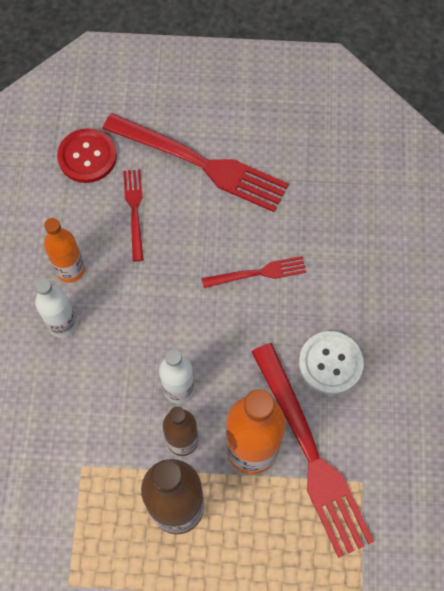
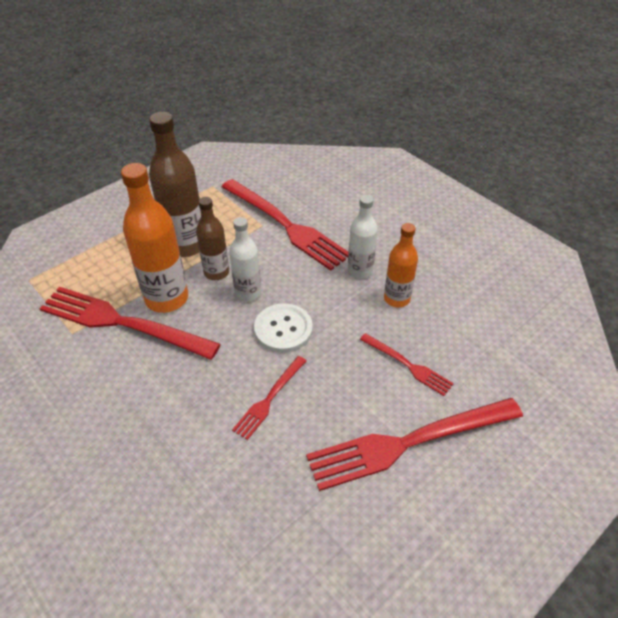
camera: 135 degrees right, 20 degrees down
red button [57,128,117,183] -> none
white button [299,331,364,395] -> white button moved to [254,303,313,353]
none -> red fork [221,179,348,271]

